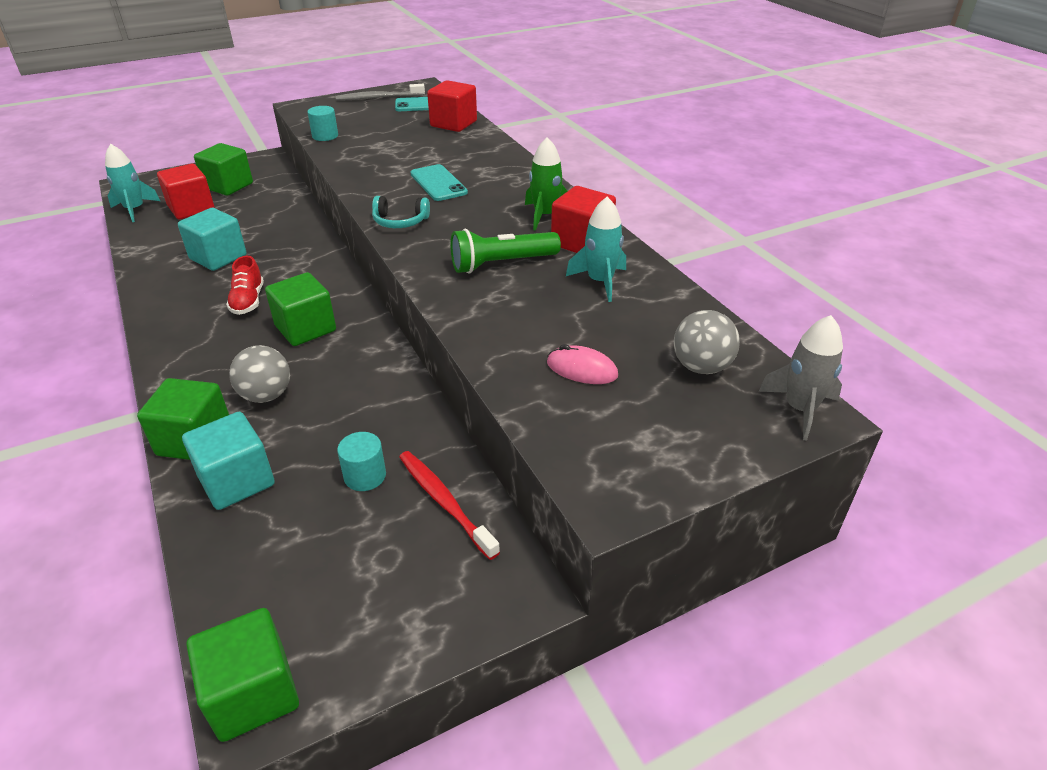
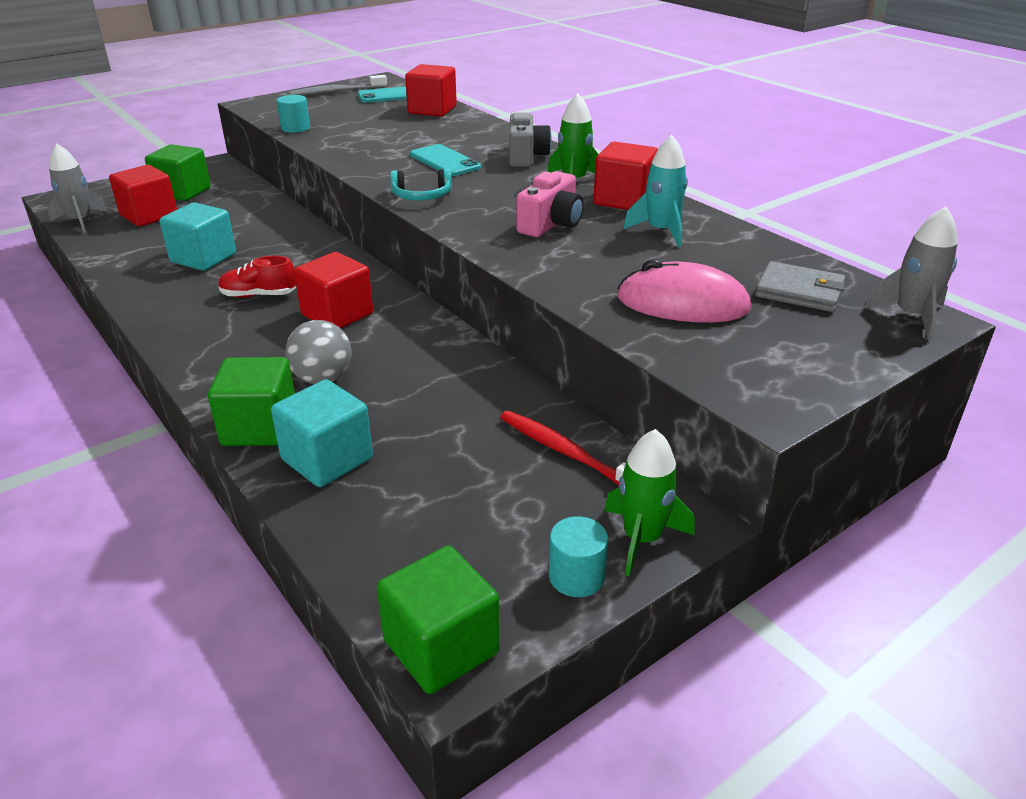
camera: 10 degrees left, 5 degrees down
turquoise rocket [105,144,160,222] -> grey rocket [47,143,108,233]
red shoe [226,256,264,315] -> red shoe turned 105 degrees clockwise [218,256,296,298]
green cube [265,272,336,346] -> red cube [294,252,373,328]
turquoise cylinder [337,432,386,491] -> turquoise cylinder moved to [549,516,608,597]
green flashlight [450,229,561,273] -> pink camera [516,171,584,237]
pink mouse [547,344,618,384] -> pink mouse [617,259,751,322], size x1.69
grey ball [674,310,740,374] -> grey wallet [755,261,846,312]
none -> grey camera [509,113,552,167]
none -> green rocket [604,429,695,576]

